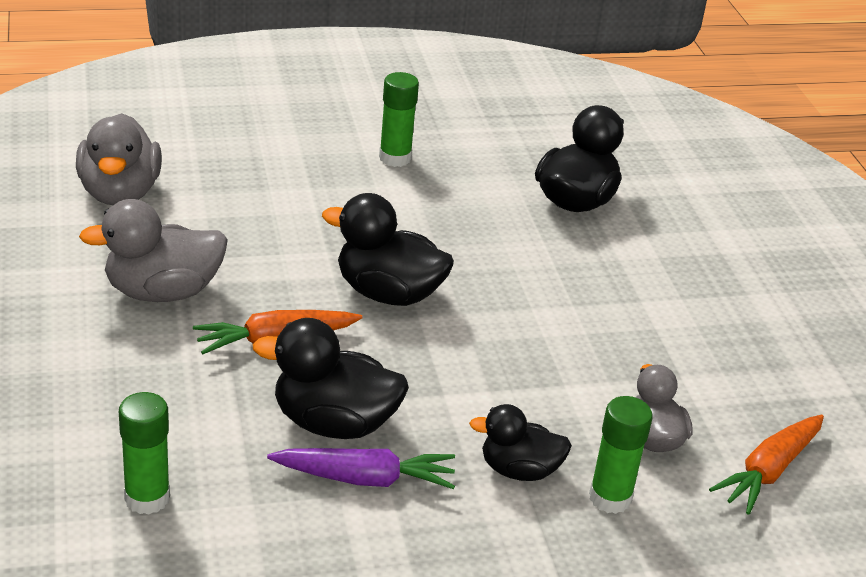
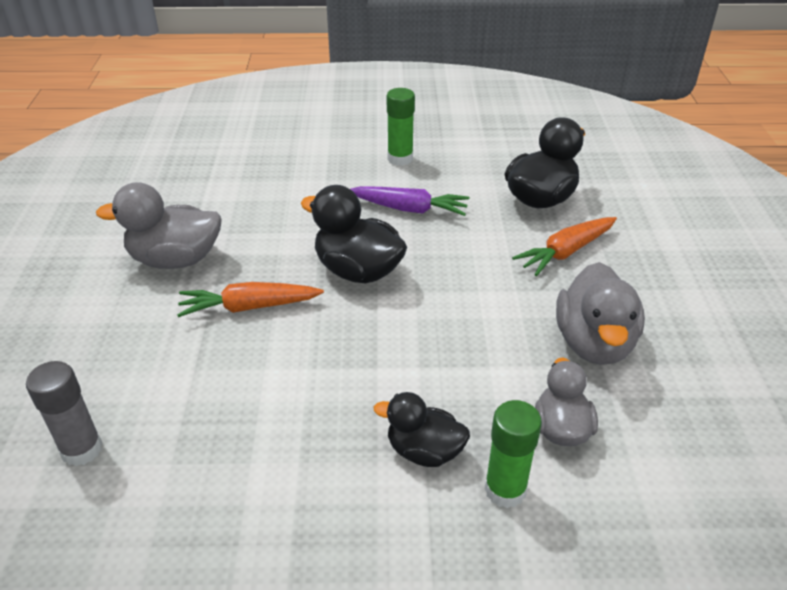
camera: 15 degrees right, 5 degrees up
grey duck [76,113,162,205] -> grey duck moved to [556,262,645,365]
green glue stick [119,392,170,515] -> grey glue stick [26,361,103,466]
black duck [252,318,409,439] -> none
purple carrot [267,448,455,489] -> purple carrot moved to [350,186,470,216]
orange carrot [709,415,824,515] -> orange carrot moved to [512,217,617,276]

